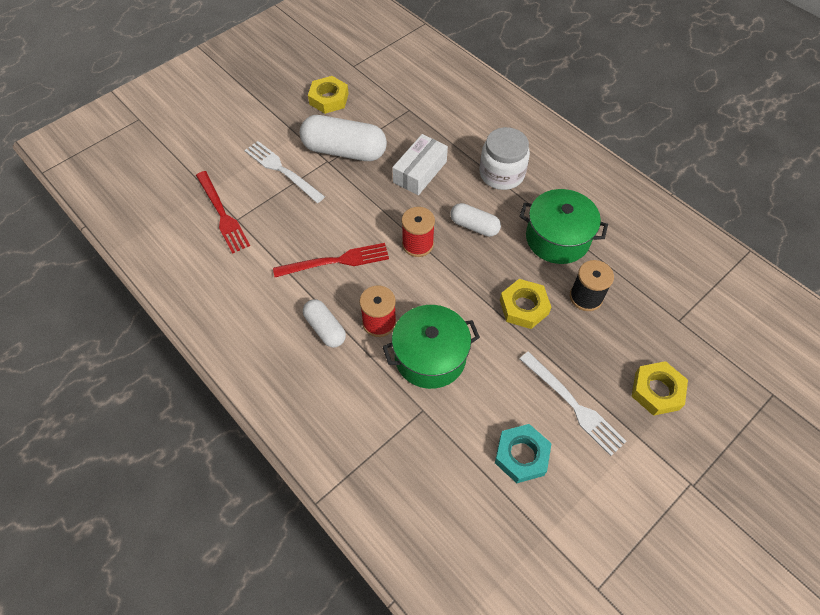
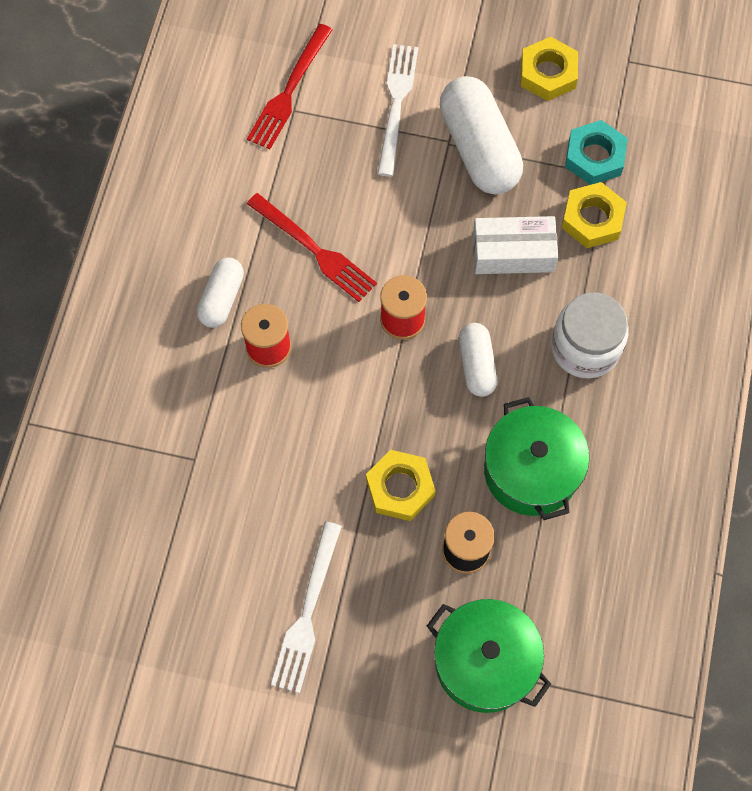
camera: 55 degrees right, 10 degrees up
green pot [383,305,480,389] -> green pot moved to [427,599,551,713]
turquoise nut [495,424,552,483] -> turquoise nut moved to [565,120,628,185]
yellow nut [632,361,688,416] -> yellow nut moved to [562,182,627,248]

